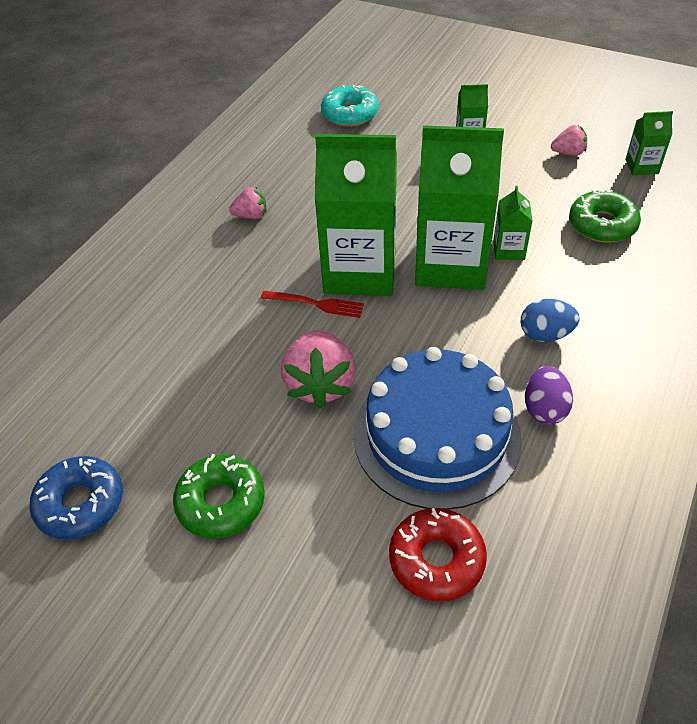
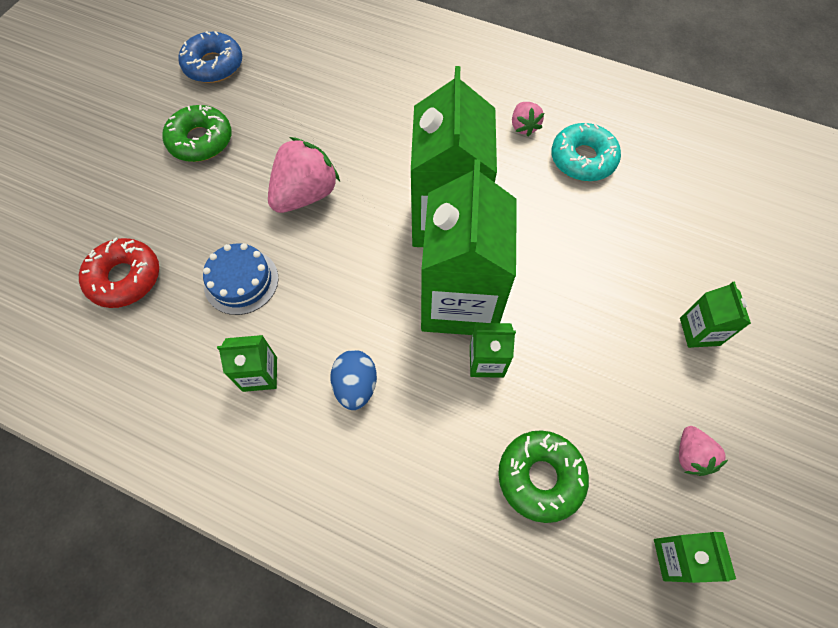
camera: 85 degrees right, 15 degrees up
red fork [261,291,364,318] -> none
pink strawberry [281,330,356,408] -> pink strawberry turned 135 degrees clockwise [268,137,340,213]
turquoise donut [321,85,379,127] -> turquoise donut moved to [551,123,621,181]
blue cake [353,347,522,510] -> blue cake [203,243,278,315], size x0.50
purple egg [525,366,573,424] -> green carton [217,335,277,392]

